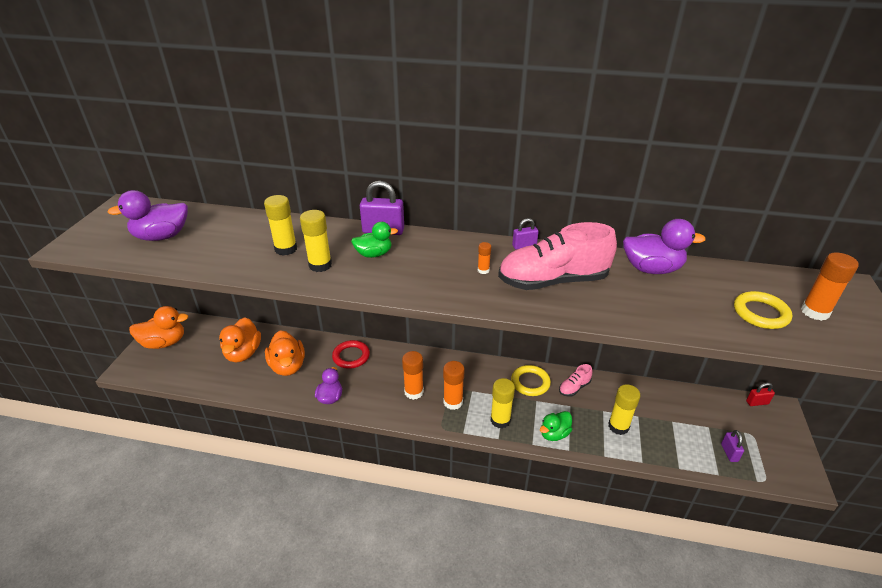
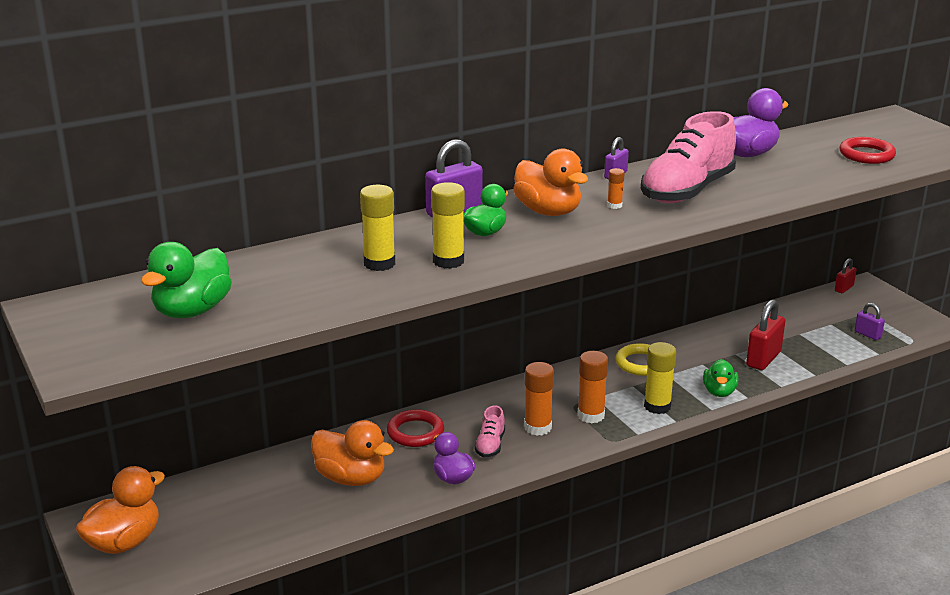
camera: 40 degrees left, 10 degrees down
purple duck [108,190,188,241] -> green duck [141,242,232,318]
orange duck [219,318,261,362] -> orange duck moved to [513,148,588,216]
pink shoe [559,364,593,397] -> pink shoe moved to [474,405,505,457]
yellow glue stick [608,384,640,435] -> red padlock [746,299,785,370]
yellow ring [734,291,792,329] -> red ring [839,137,896,164]
orange glue stick [801,253,859,321] -> none

